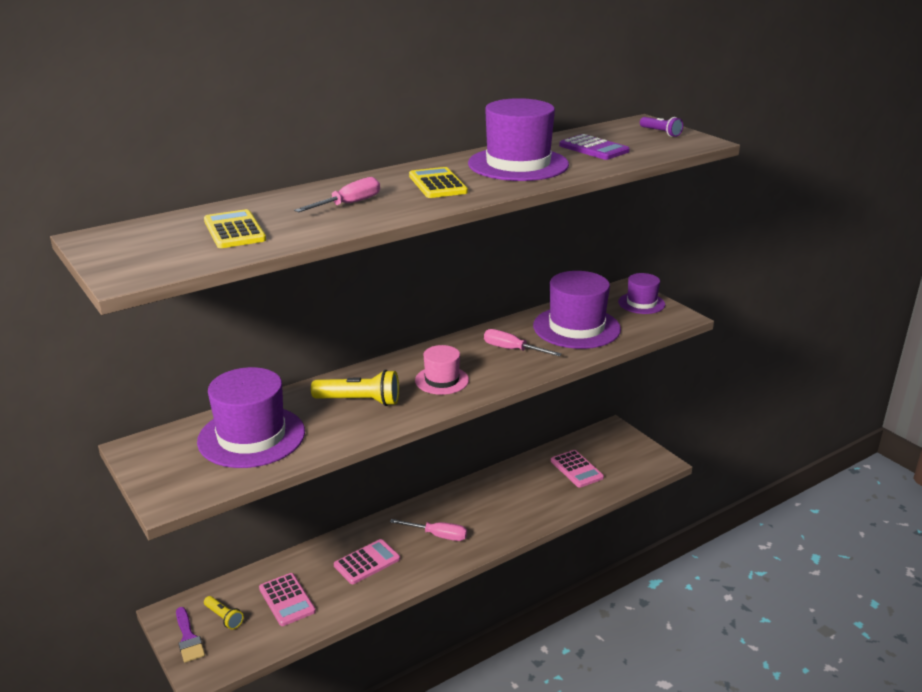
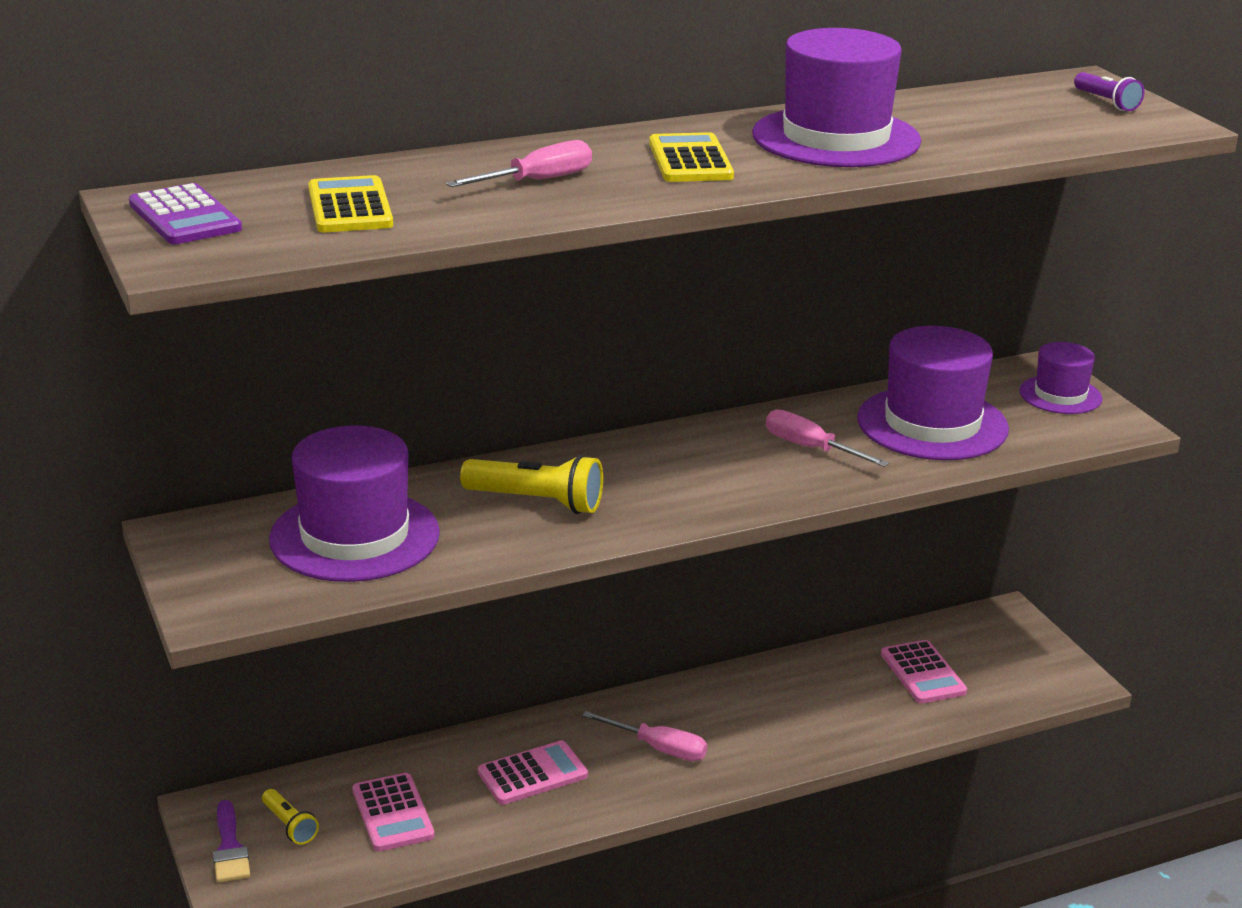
camera: 10 degrees right, 0 degrees up
pink hat [415,345,469,395] -> none
purple calculator [559,134,630,160] -> purple calculator moved to [129,183,242,244]

